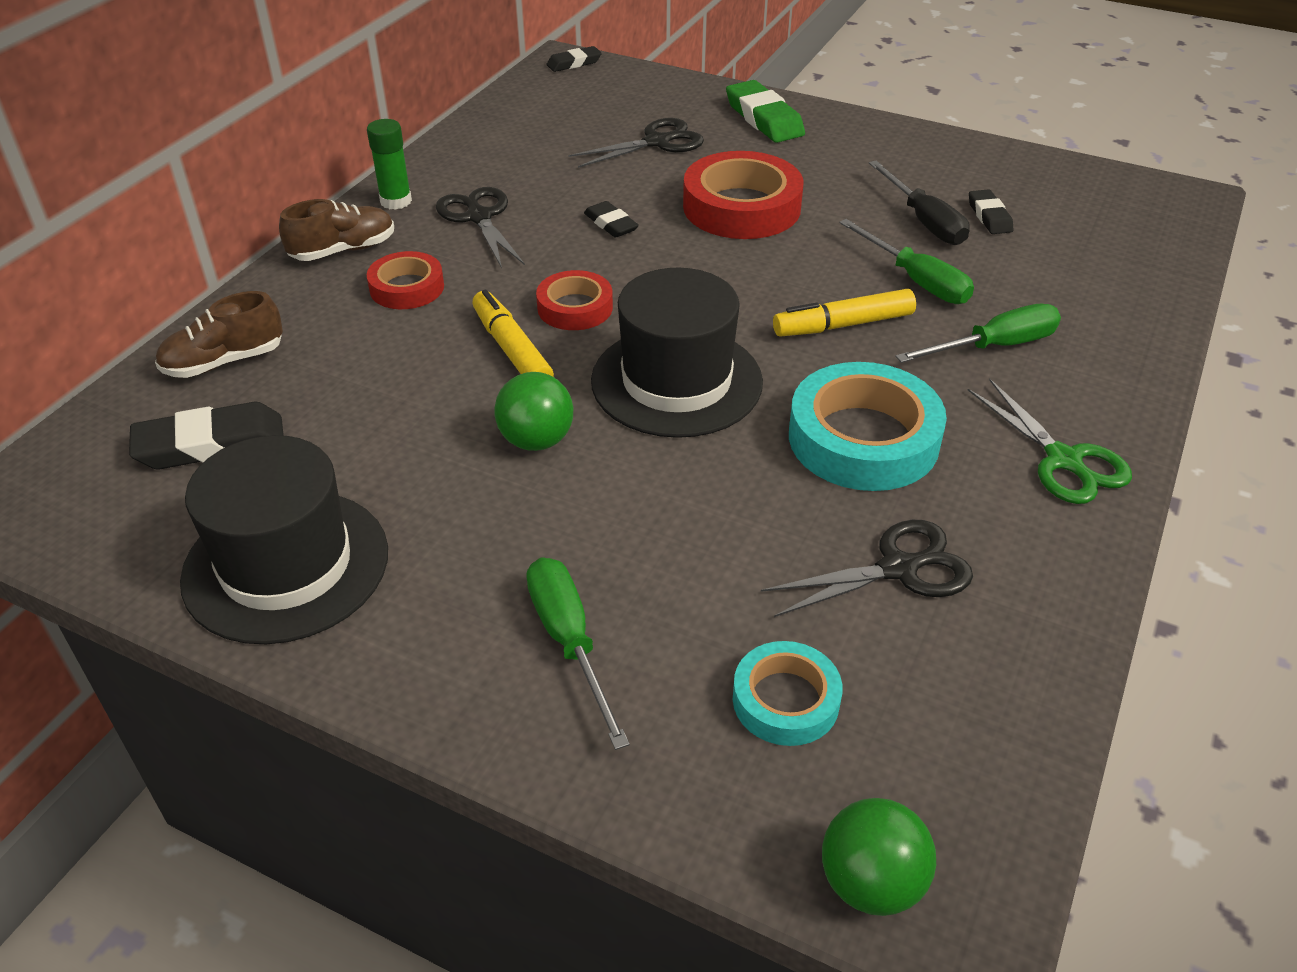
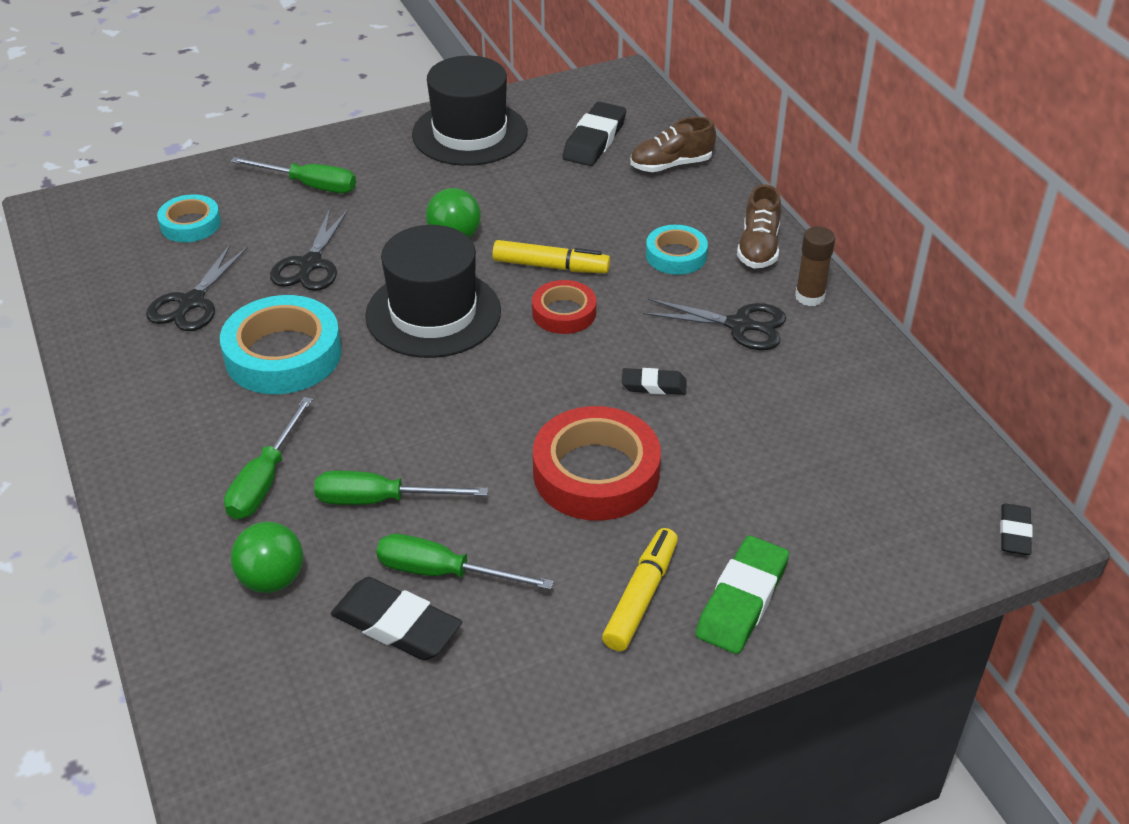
camera: 130 degrees right, 0 degrees up
brown shoe [155,291,283,378] -> brown shoe turned 120 degrees counterclockwise [630,117,716,172]
green glue stick [367,119,412,210] -> brown glue stick [795,226,835,306]
red tape [367,251,444,309] -> turquoise tape [646,225,708,275]
black scissors [569,118,704,168] -> black scissors moved to [270,209,349,291]
green eraser [726,80,805,143] -> green eraser turned 75 degrees counterclockwise [695,536,789,654]
yellow marker [773,289,916,336] -> yellow marker moved to [602,528,678,651]
green ball [822,798,936,916] -> green ball moved to [231,522,303,593]
black screwdriver [869,160,970,245] -> green screwdriver [376,534,554,590]
green scissors [968,379,1132,504] -> none
black eraser [969,189,1014,234] -> black eraser [331,577,462,660], size x1.72

